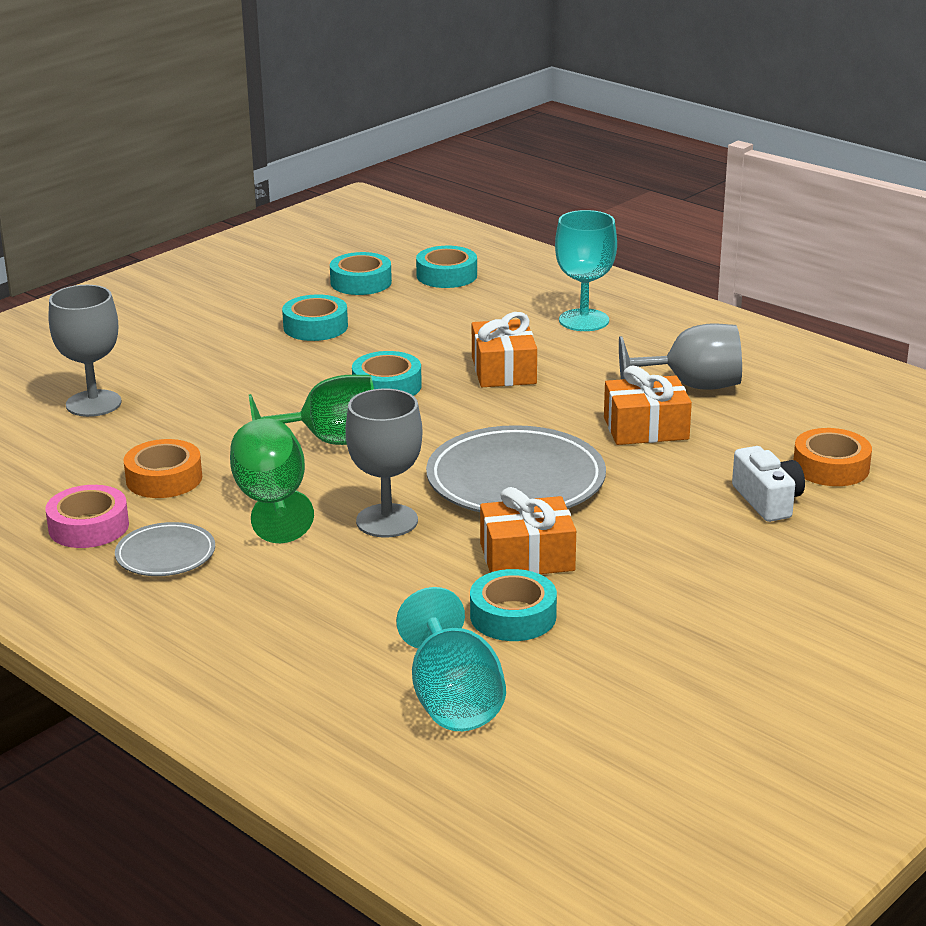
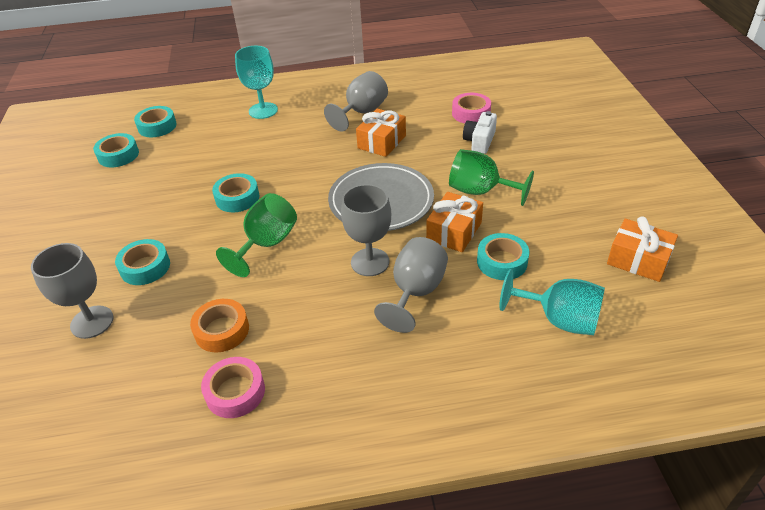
camera: 50 degrees left, 15 degrees up
grey plate [115,522,215,576] -> none
green goblet [230,418,314,543] -> green goblet moved to [449,149,534,206]
turquoise tape [282,294,348,341] -> turquoise tape moved to [115,239,170,285]
orange gift [472,312,537,387] -> orange gift moved to [607,216,678,282]
white camera [732,446,805,522] -> white camera turned 90 degrees counterclockwise [463,111,497,154]
orange tape [794,428,872,486] -> pink tape [452,93,491,123]
none -> grey goblet [374,237,448,333]

